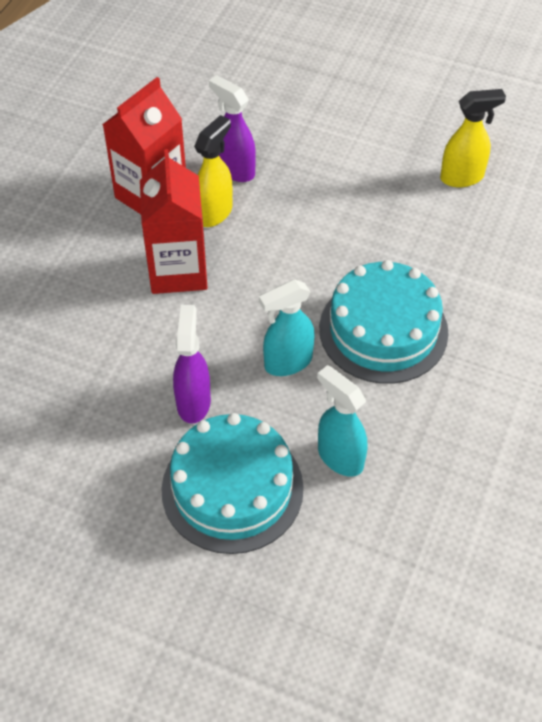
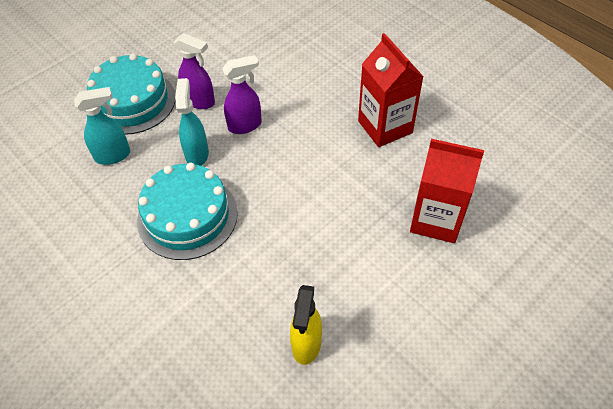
camera: 115 degrees right, 0 degrees up
red carton [140,149,208,294] -> red carton moved to [410,139,484,243]
yellow spray bottle [194,115,232,227] -> none
purple spray bottle [209,75,256,182] -> purple spray bottle moved to [222,55,262,134]

